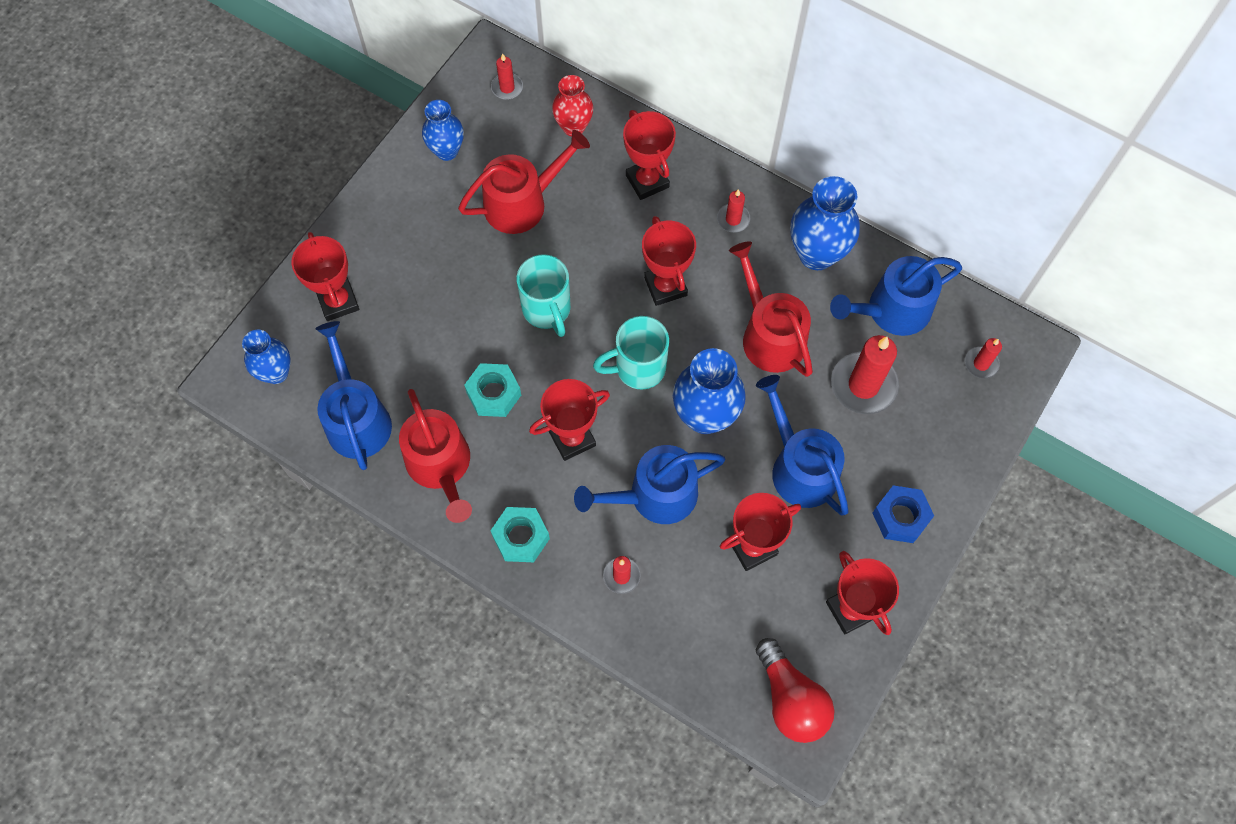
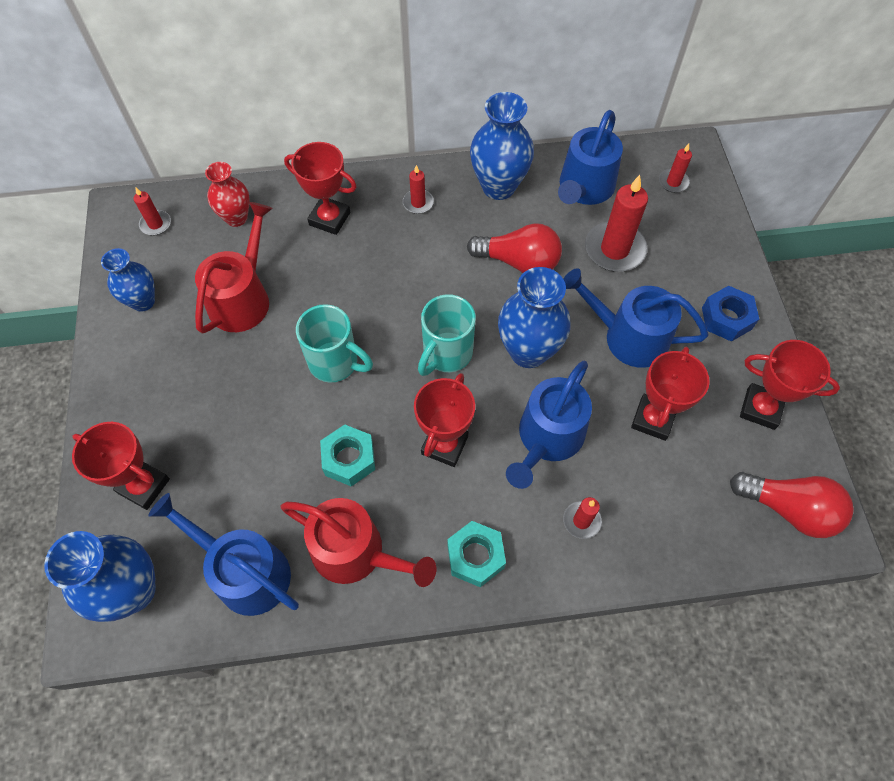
camera: 40 degrees left, 5 degrees down
blue vase [242,330,291,384] -> blue vase [44,531,156,622], size x1.58
red trophy [642,216,696,306] -> none
red watering can [729,241,813,377] -> red light bulb [467,223,562,273]

